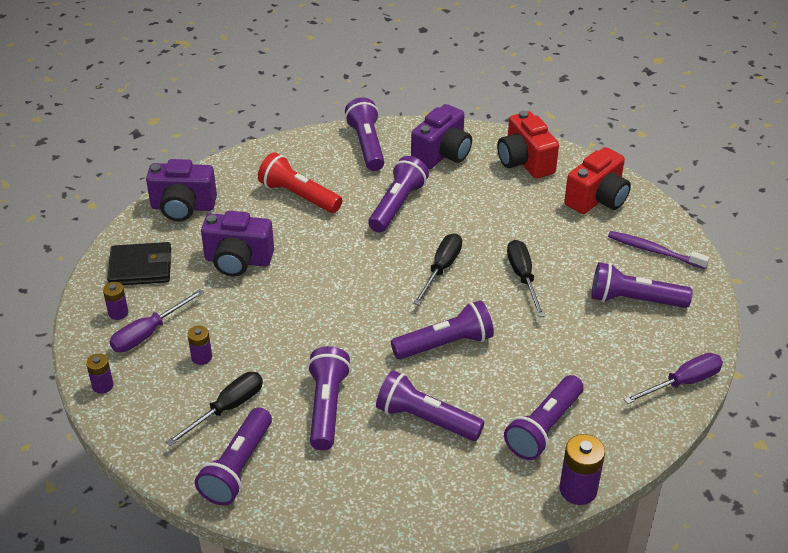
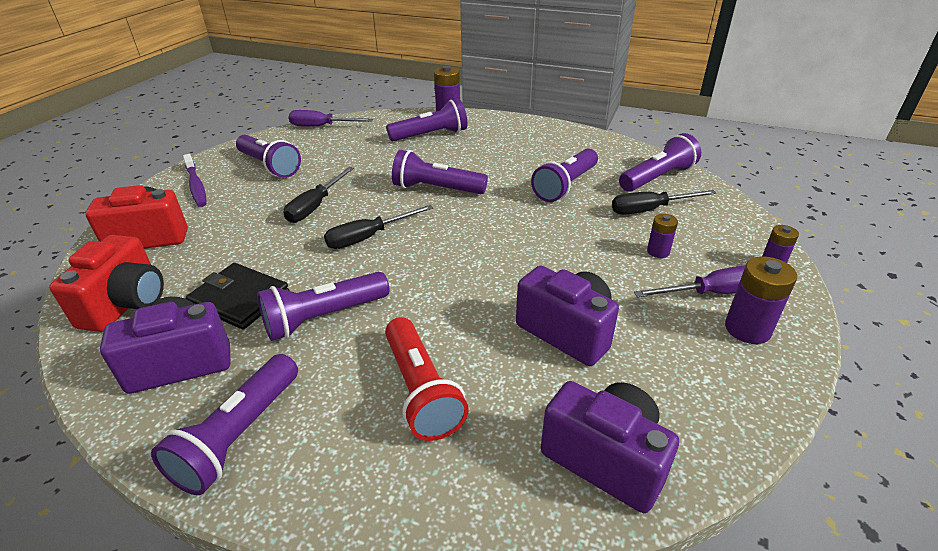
camera: 145 degrees left, 5 degrees down
purple battery [103,282,128,320] -> purple battery [725,256,797,344], size x1.65
black wallet [107,242,171,285] -> black wallet moved to [186,263,290,330]
purple flashlight [376,370,485,441] -> none

